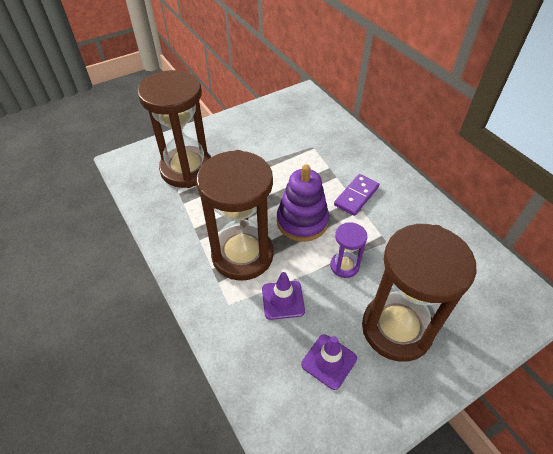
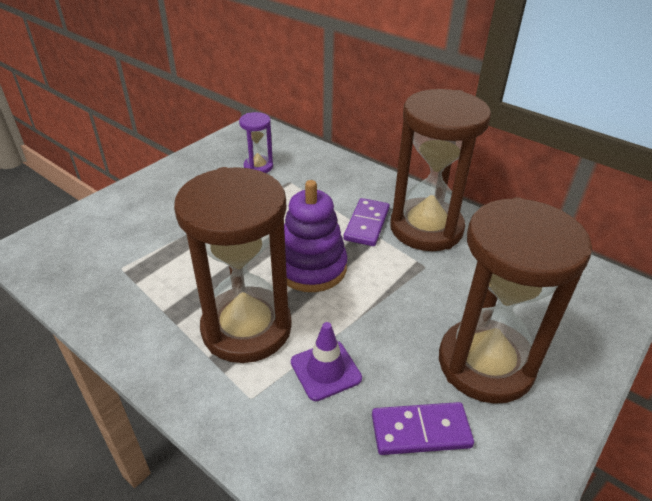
camera: 20 degrees left, 10 degrees down
brown hourglass [137,70,211,188] -> brown hourglass moved to [390,89,491,251]
purple traffic cone [301,334,357,390] -> purple domino [372,402,474,455]
purple hourglass [330,222,367,278] -> purple hourglass moved to [239,112,273,173]

